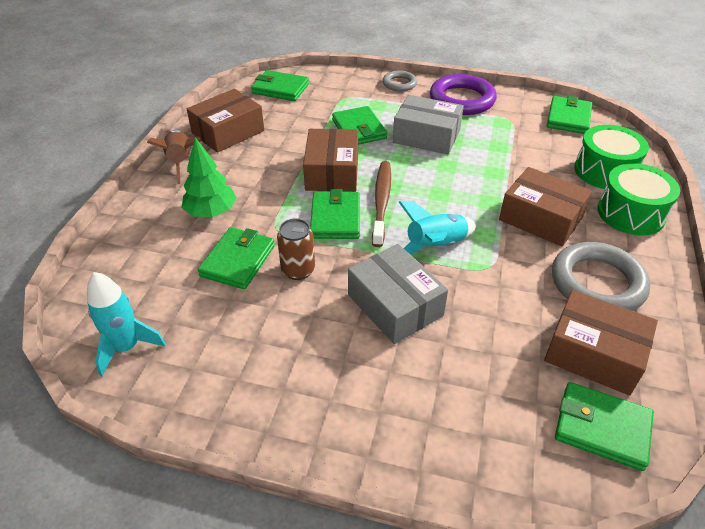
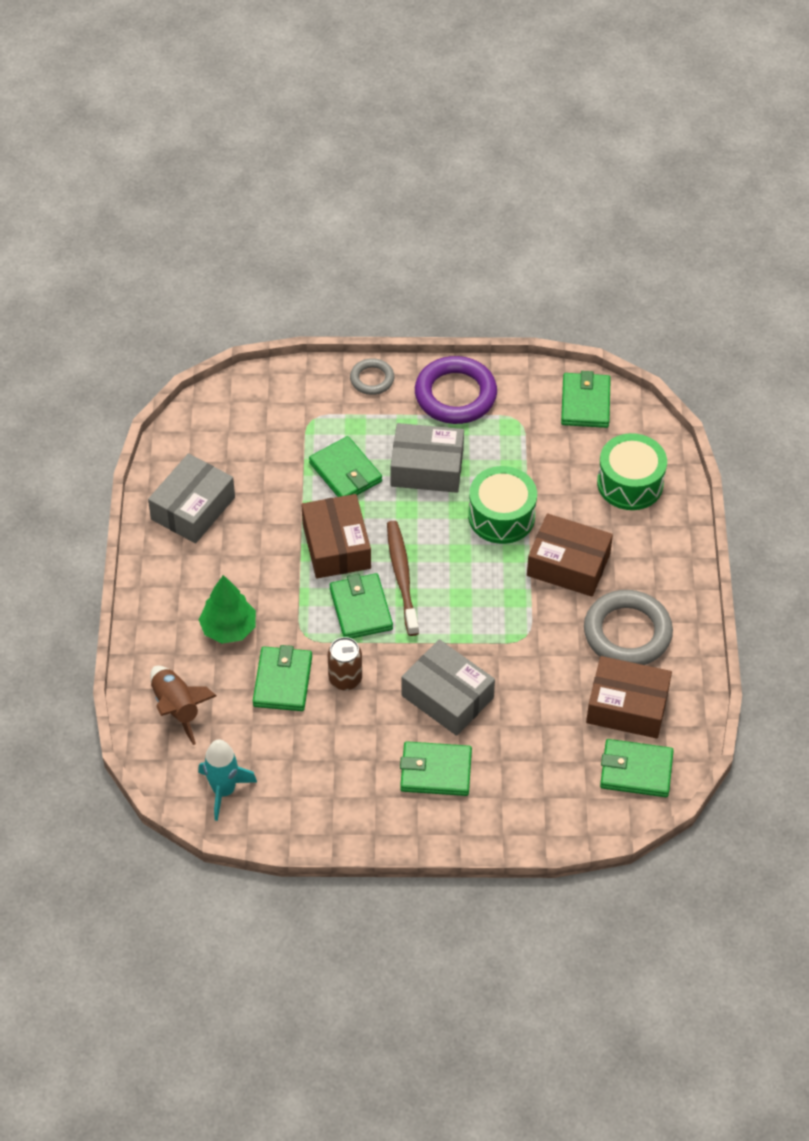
camera: 15 degrees left, 10 degrees up
brown rocket [147,130,202,184] -> brown rocket moved to [150,666,216,745]
brown box [187,89,264,153] -> grey box [148,453,235,544]
green wallet [251,70,309,101] -> green wallet moved to [400,741,472,796]
turquoise rocket [399,201,477,255] -> none
green drum [598,163,680,236] -> green drum moved to [468,466,537,544]

